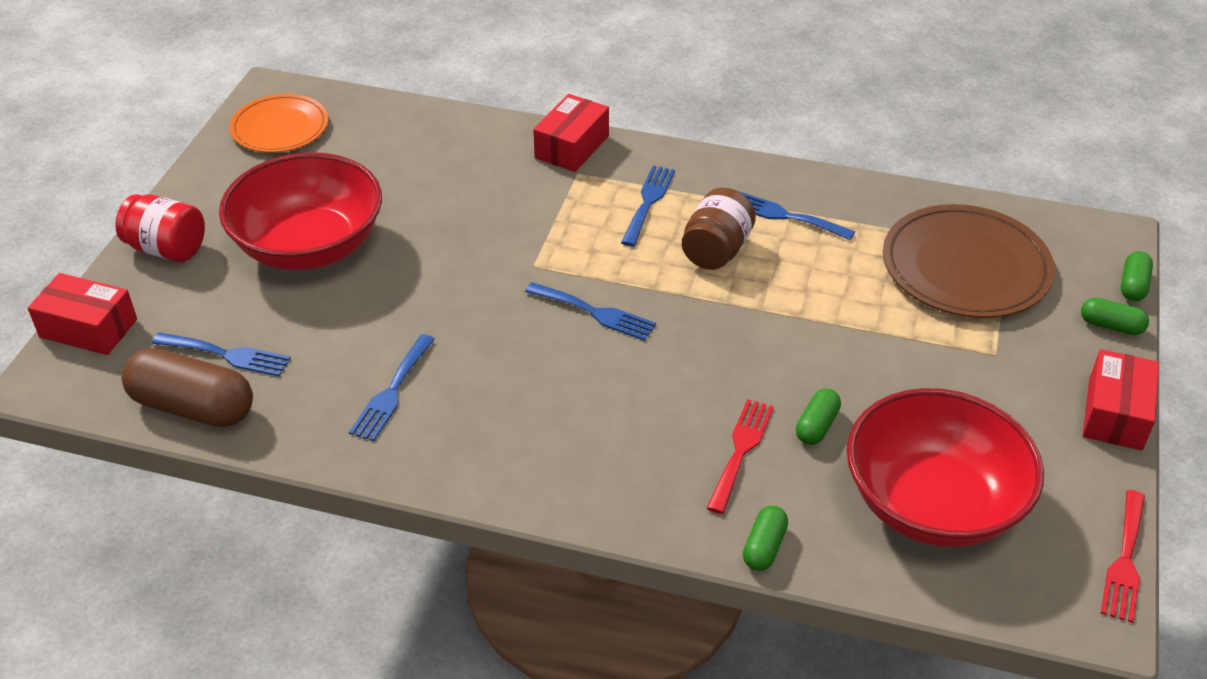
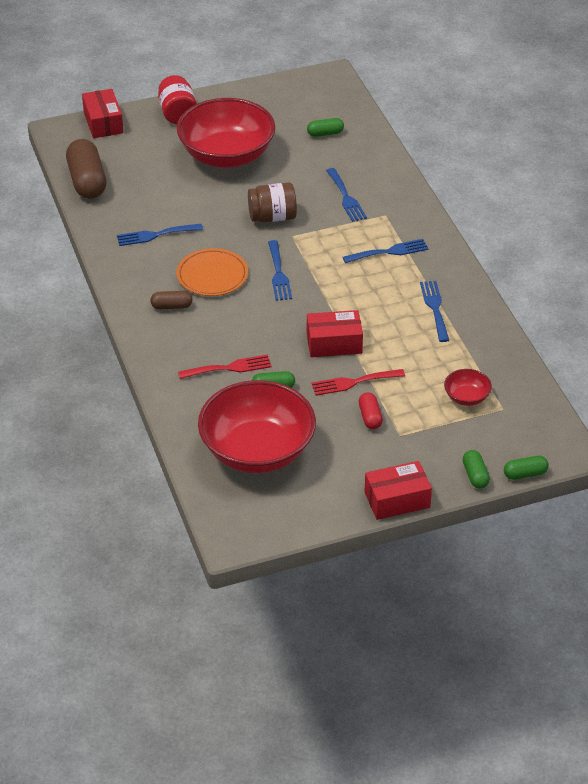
camera: 55 degrees right, 0 degrees up
blue fork [152,332,291,377] -> blue fork moved to [326,168,367,222]
orange plate [229,94,328,153] -> orange plate moved to [176,248,248,296]
red box [533,94,609,172] -> red box moved to [307,310,363,357]
brown jar [682,187,756,270] -> brown jar moved to [248,182,297,223]
green capsule [743,506,788,571] -> green capsule moved to [307,118,344,137]
brown plate [883,204,1055,318] -> red bowl [444,369,492,406]
red fork [1101,490,1145,623] -> red fork moved to [312,369,405,396]
none -> brown capsule [150,291,193,309]
none -> red capsule [359,392,383,429]

